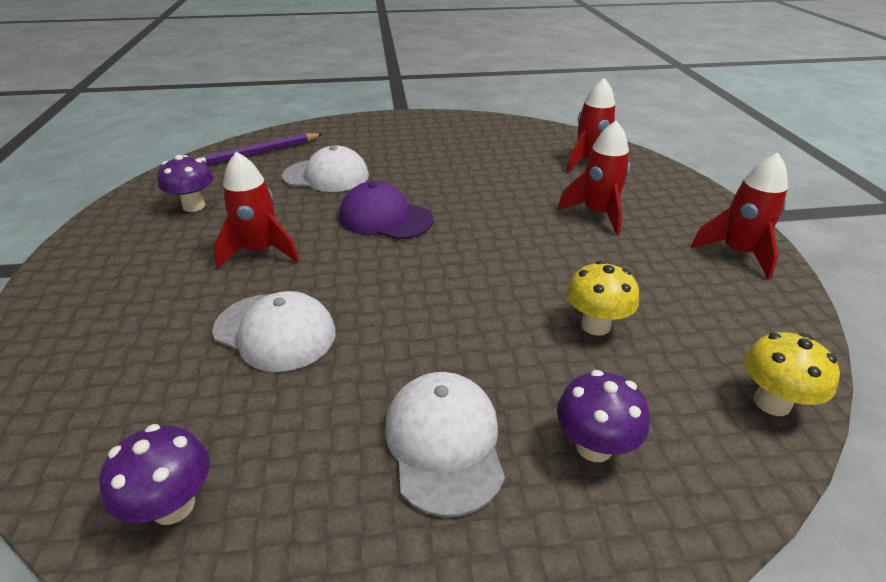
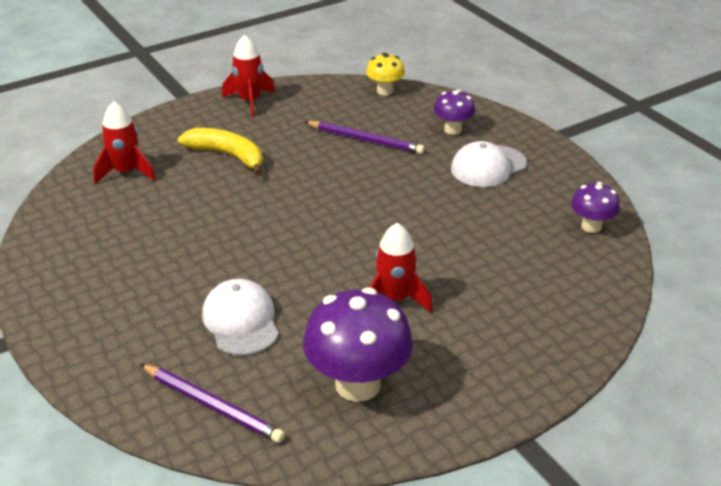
camera: 115 degrees left, 0 degrees up
purple mushroom [157,155,214,212] -> purple mushroom [303,288,413,402], size x1.85
white cap [212,291,336,372] -> none
purple cap [339,181,433,240] -> none
red rocket [557,120,630,236] -> yellow banana [178,128,263,176]
yellow mushroom [567,261,639,336] -> purple pencil [305,121,425,154]

